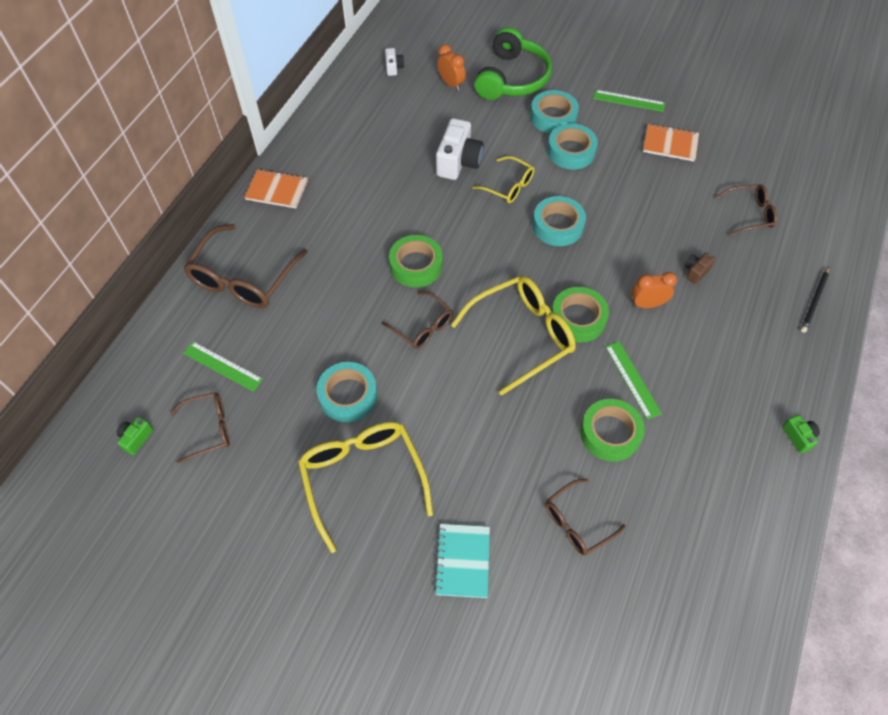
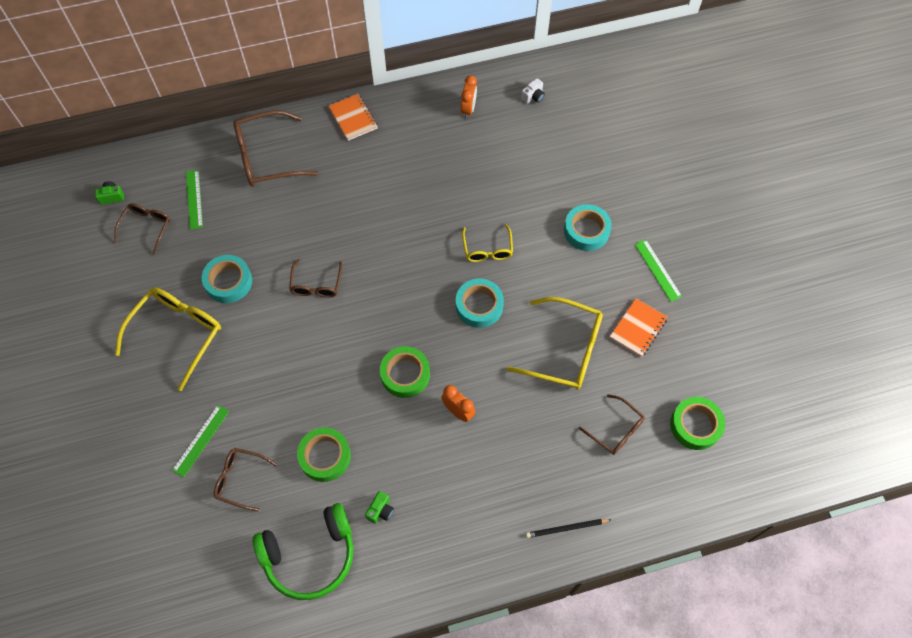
camera: 50 degrees right, 5 degrees up
brown glasses [170,392,230,464] -> brown glasses turned 105 degrees counterclockwise [114,203,170,255]
green tape [389,235,443,287] -> green tape moved to [670,397,725,450]
turquoise notebook [434,524,490,598] -> none
white camera [436,118,484,180] -> none
orange clock [437,44,466,91] -> orange clock moved to [461,75,477,119]
yellow glasses [451,276,576,396] -> yellow glasses moved to [507,297,603,390]
green headphones [474,27,552,100] -> green headphones moved to [252,503,353,600]
turquoise tape [547,124,598,170] -> none
green ruler [605,341,662,420] -> green ruler moved to [172,405,229,477]
orange notebook [643,124,699,161] -> orange notebook turned 60 degrees clockwise [610,298,668,357]
brown camera [684,252,716,284] -> none
green camera [782,415,820,453] -> green camera moved to [365,491,394,524]

